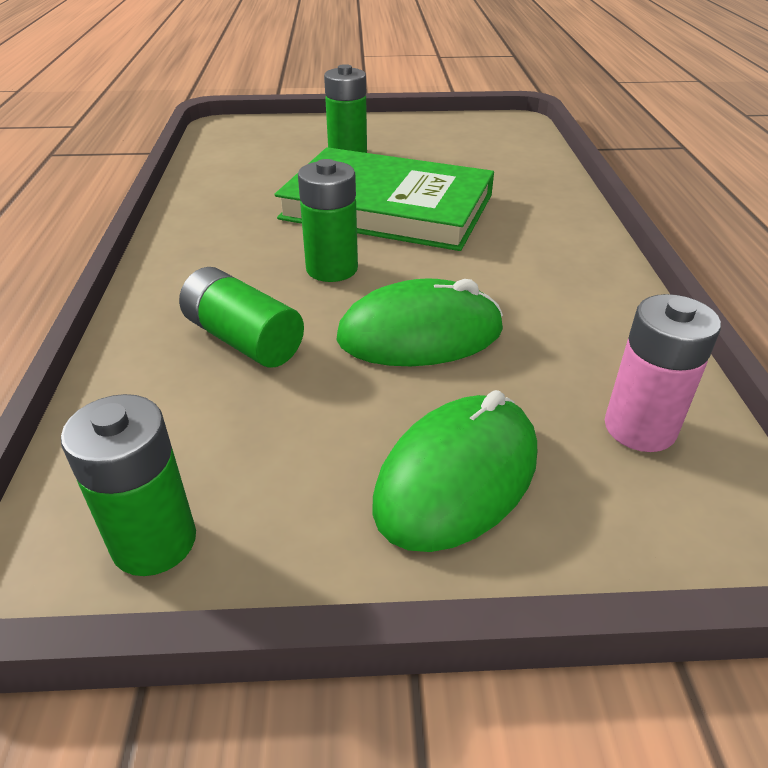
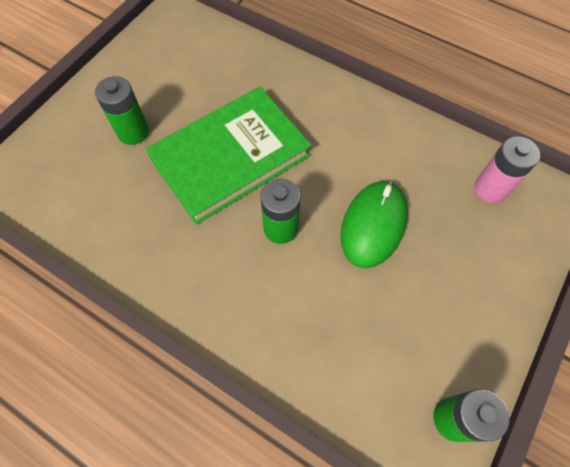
camera: 55 degrees left, 25 degrees up
green battery [179,267,304,368] -> none
green mouse [372,390,537,552] -> none

